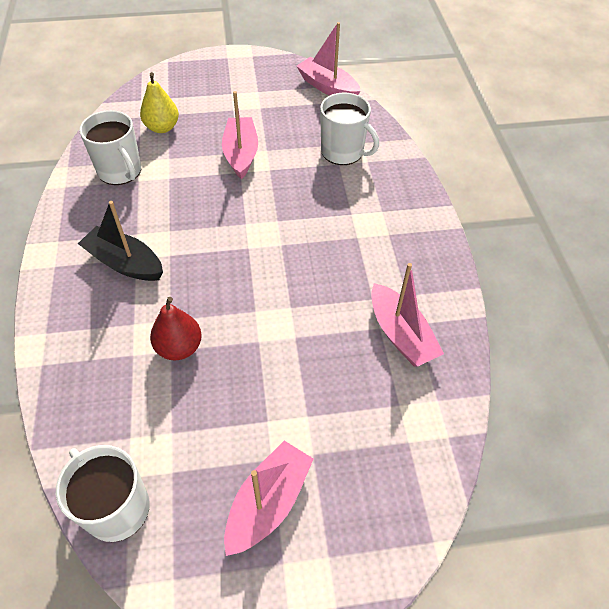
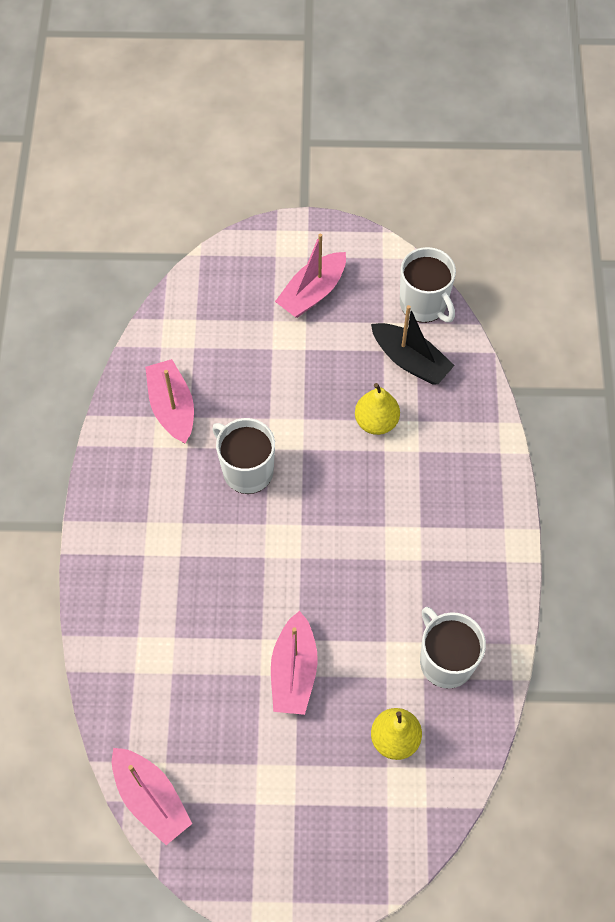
camera: 170 degrees left, 10 degrees up
black boat [78,201,163,281] -> black boat moved to [371,305,455,385]
red pear [150,297,202,360] -> yellow pear [355,383,400,435]
white mug [320,92,379,165] -> white mug moved to [212,418,275,494]

